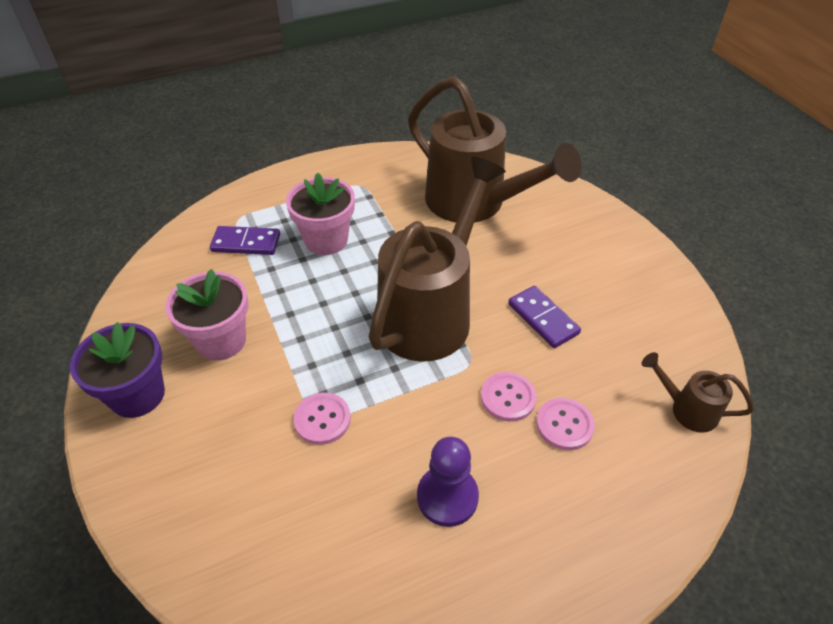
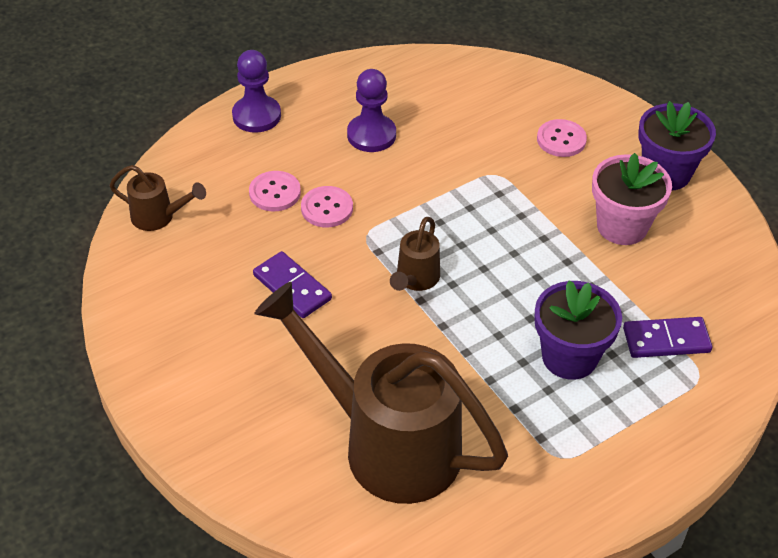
camera: 170 degrees right, 0 degrees up
pink flower pot [286,173,355,255] -> purple flower pot [534,280,622,380]
pink button [293,393,351,445] -> pink button moved to [537,119,587,157]
brown watering can [368,156,506,362] -> brown watering can [390,217,440,291], size x0.43
none -> purple pawn [232,50,281,133]

